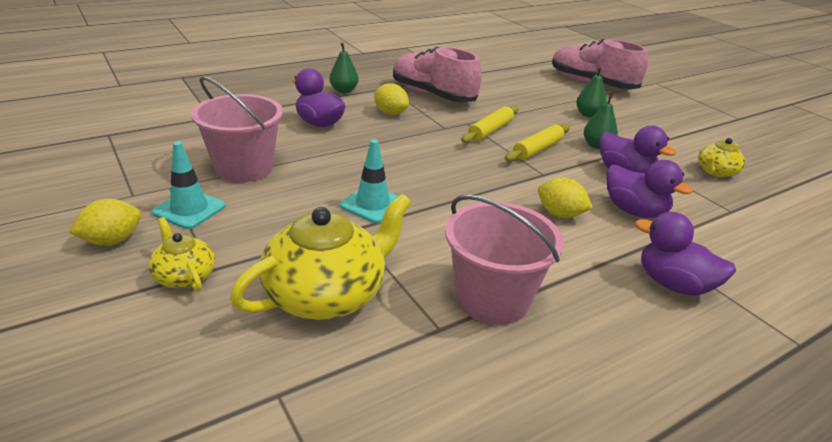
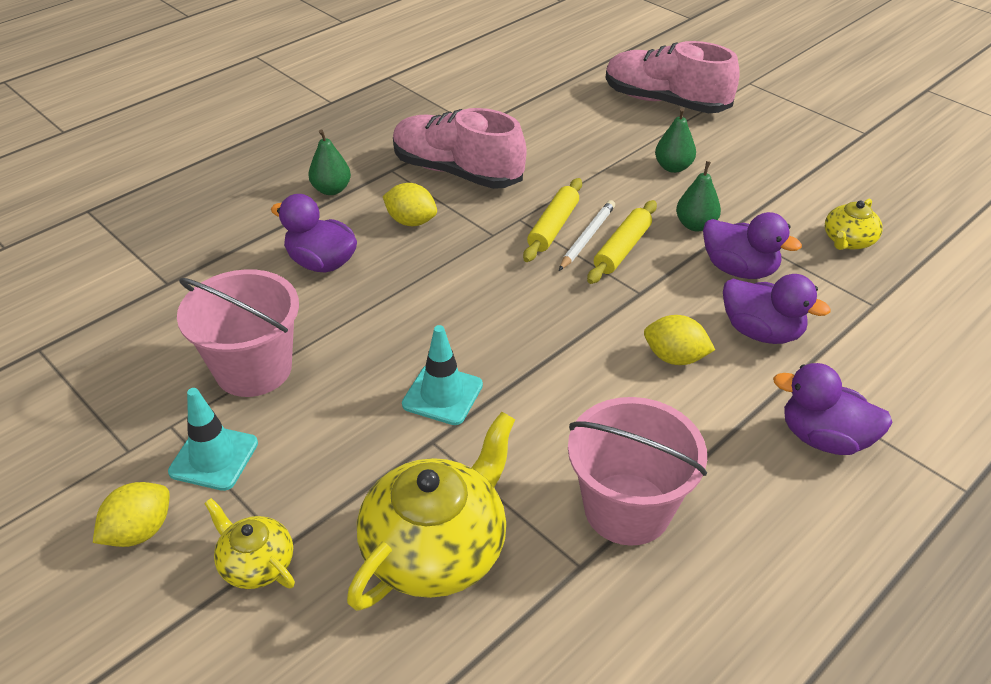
camera: 10 degrees left, 10 degrees up
none -> white pencil [559,200,615,271]

